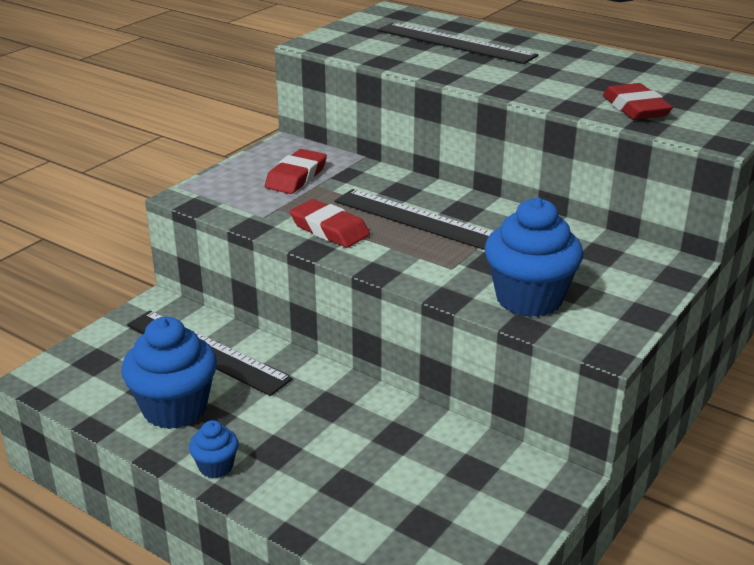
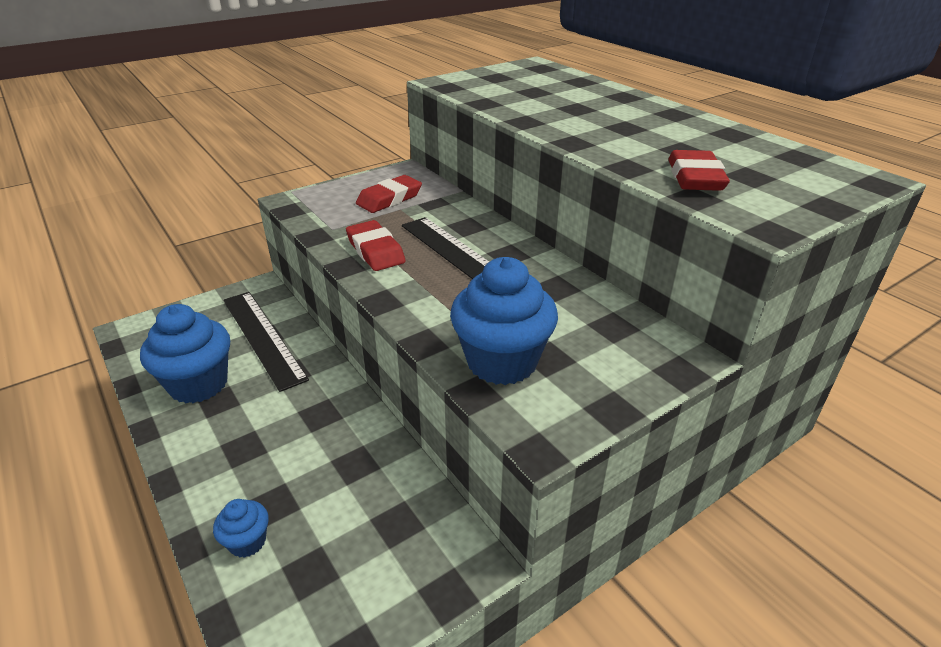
camera: 20 degrees right, 5 degrees up
blue cupcake [189,420,239,478] -> blue cupcake moved to [213,499,269,558]
black ruler [377,23,538,64] -> none

